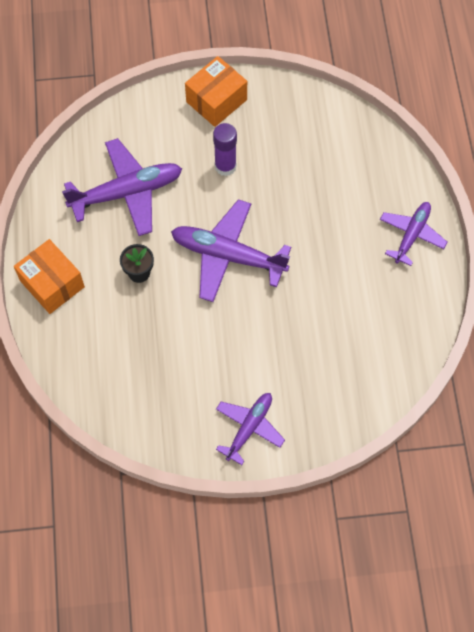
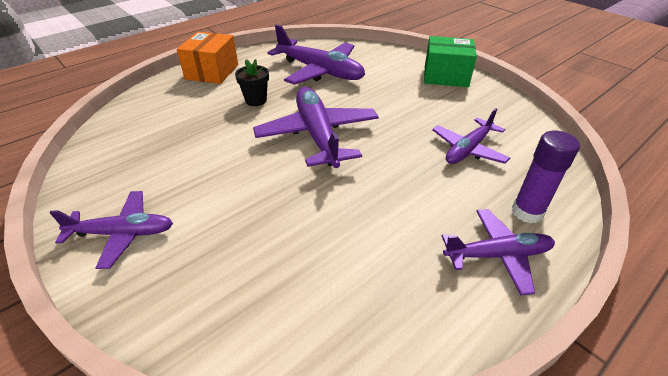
camera: 55 degrees right, 25 degrees down
orange box [185,56,247,127] -> green box [424,36,477,87]
purple glue stick [213,123,237,176] -> purple glue stick moved to [512,130,580,223]
none -> purple plane [432,108,510,164]

